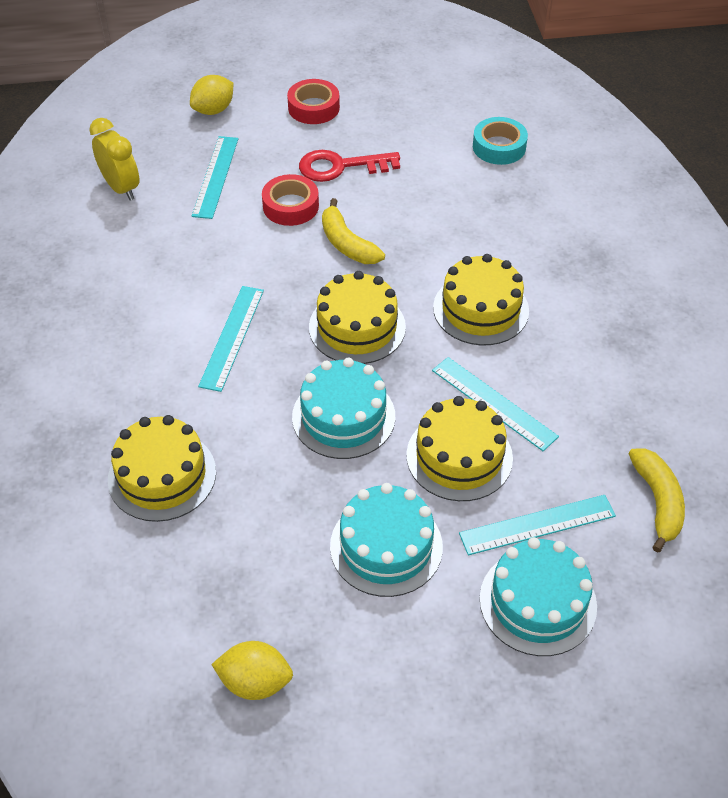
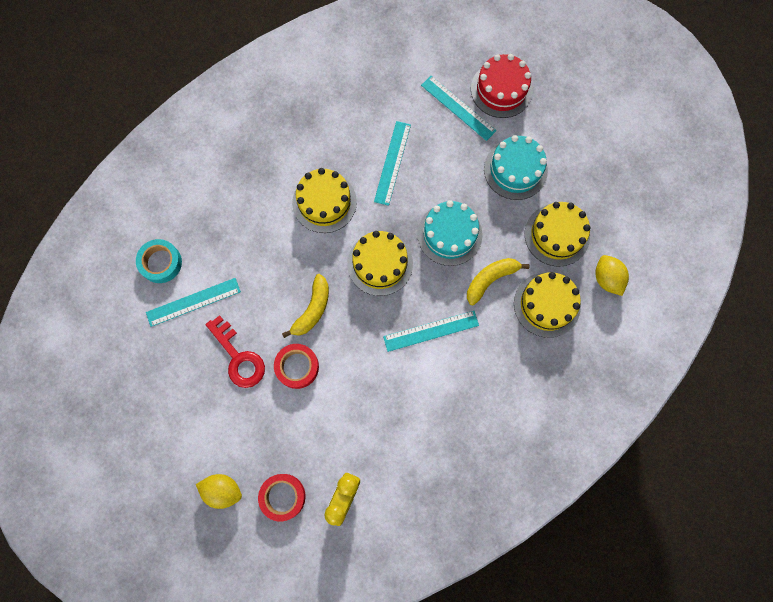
camera: 120 degrees left, 25 degrees up
turquoise ruler [192,136,238,219] -> turquoise ruler moved to [146,278,241,327]
yellow lemon [211,641,293,700] -> yellow lemon moved to [595,255,629,296]
red tape [287,79,340,124] -> red tape moved to [258,474,305,522]
yellow cake [406,396,513,501] -> yellow cake moved to [525,202,591,267]
turquoise cake [480,537,597,656] -> red cake [471,54,533,118]
yellow banana [629,448,685,553] -> yellow banana moved to [467,258,529,305]

